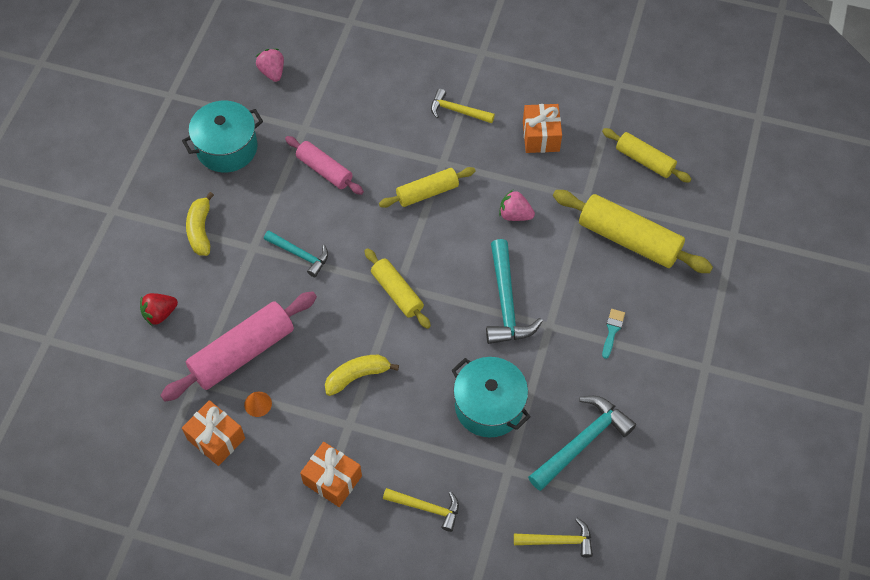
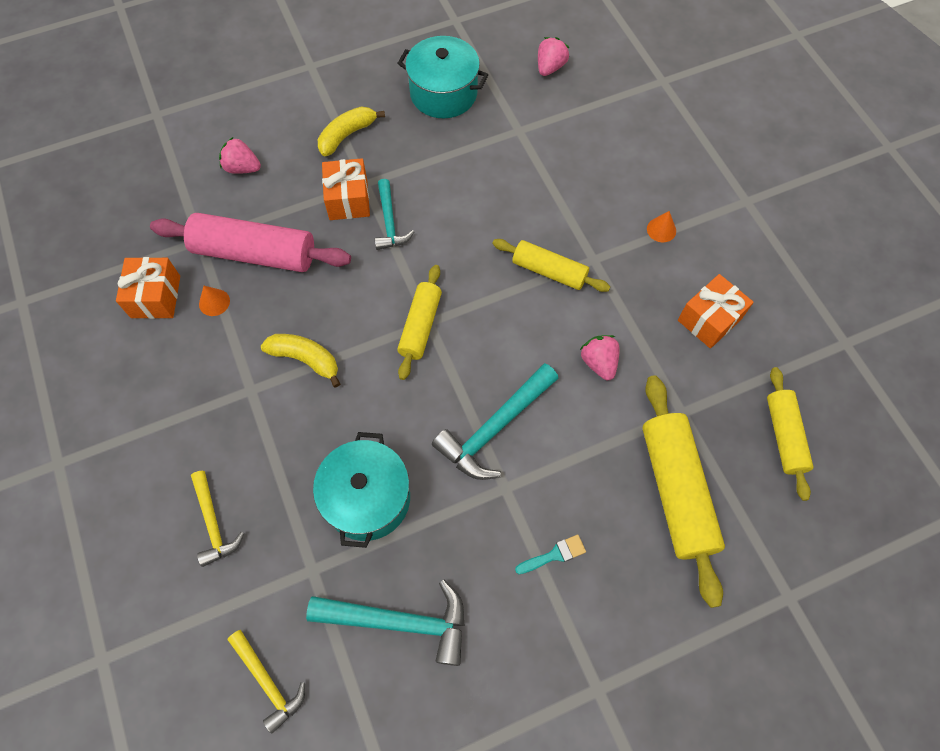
camera: 50 degrees right, 5 degrees up
red strawberry [140,293,178,326] -> pink strawberry [219,137,261,174]
pink rolling pin [285,136,364,195] -> none
orange gift [300,442,362,507] -> orange gift moved to [322,158,370,220]
yellow hammer [431,88,495,123] -> orange cone [647,211,676,242]

